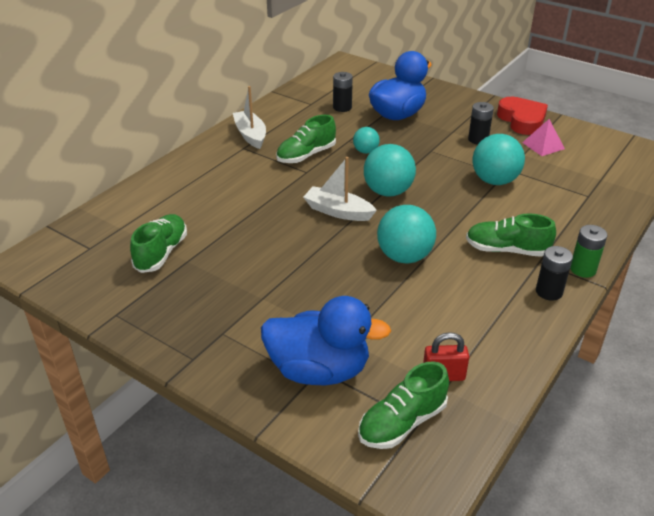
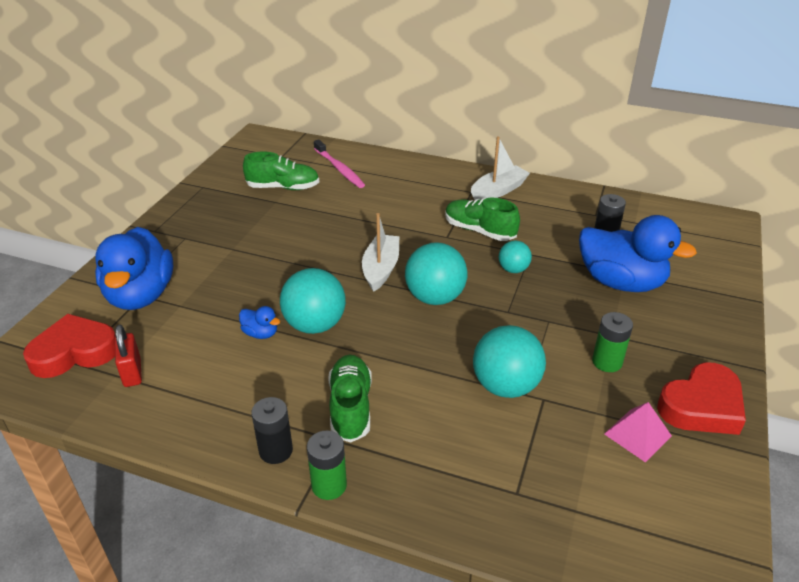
camera: 75 degrees right, 0 degrees up
green shoe [358,361,449,449] -> red heart [23,314,116,378]
black battery [468,102,494,145] -> green battery [592,312,633,372]
none -> blue duck [239,306,280,339]
none -> pink toothbrush [314,139,365,188]

